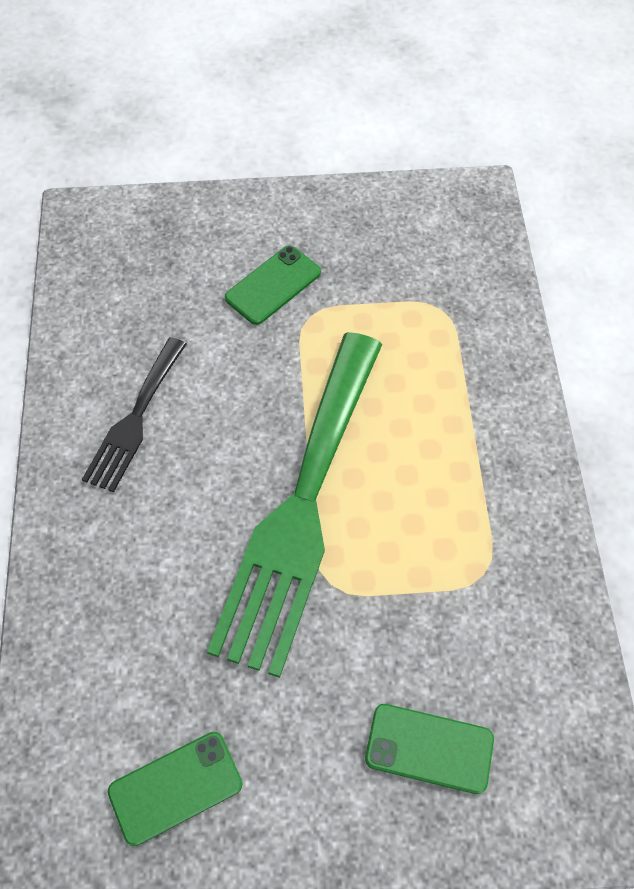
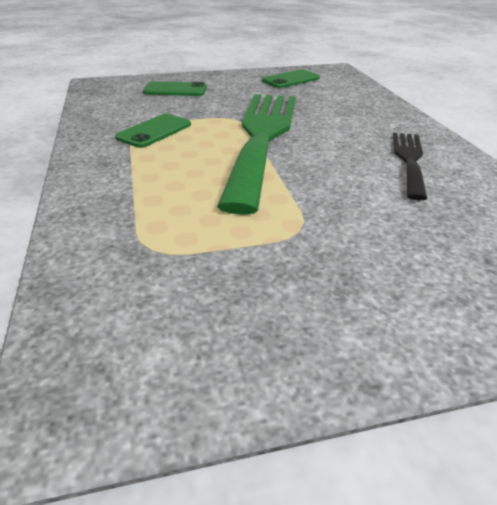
camera: 170 degrees right, 25 degrees down
green phone [225,245,321,325] -> green phone moved to [115,114,191,148]

